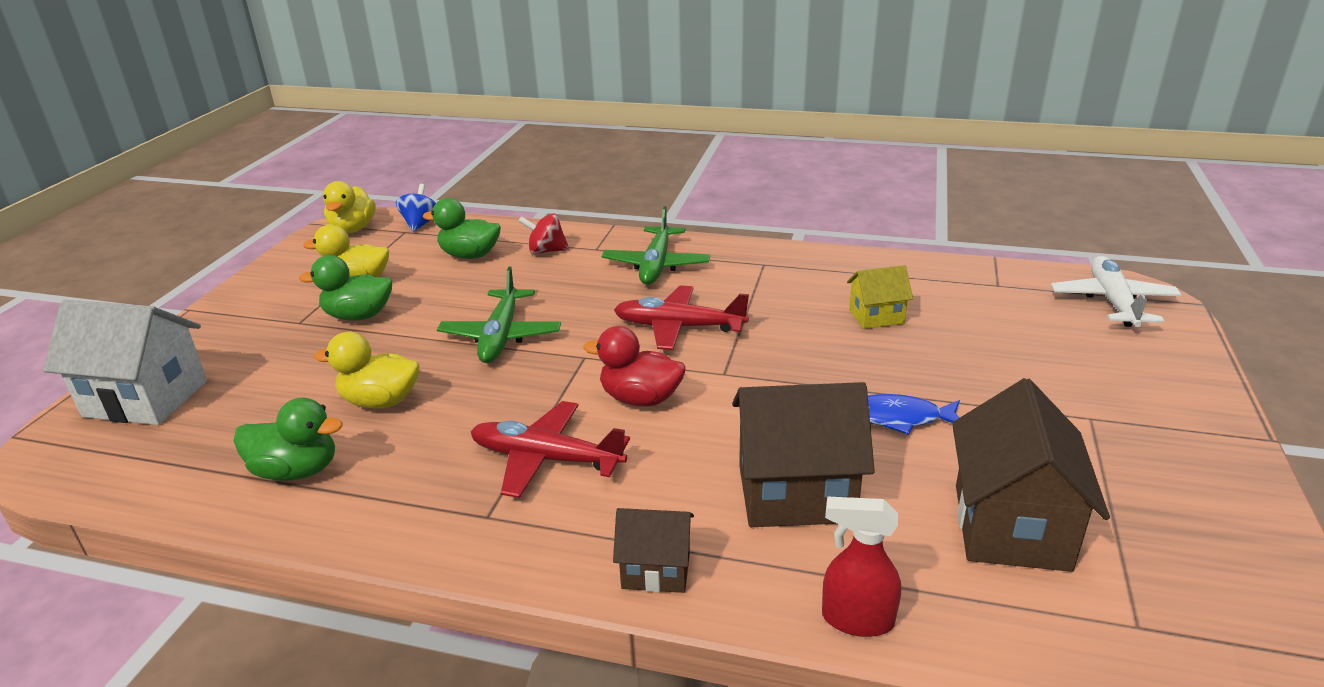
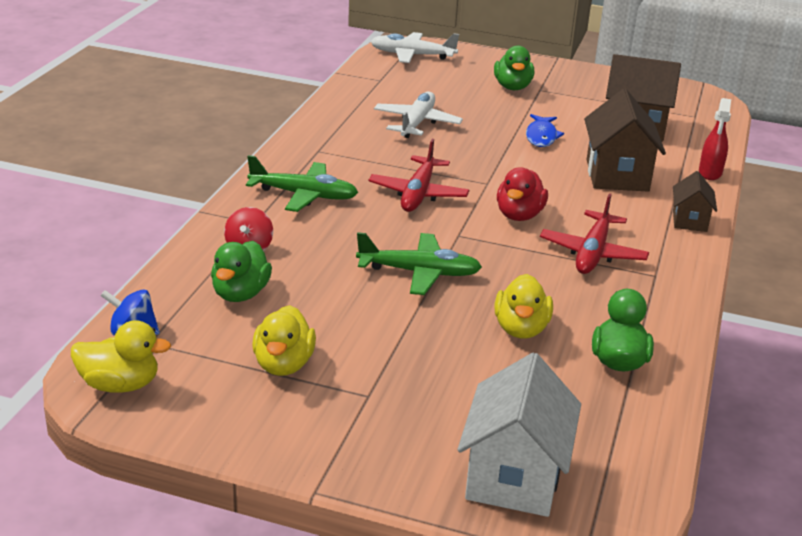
camera: 90 degrees left, 0 degrees up
green duck [299,255,392,321] -> green duck moved to [494,46,534,90]
yellow house [847,265,913,329] -> white plane [374,92,463,138]

